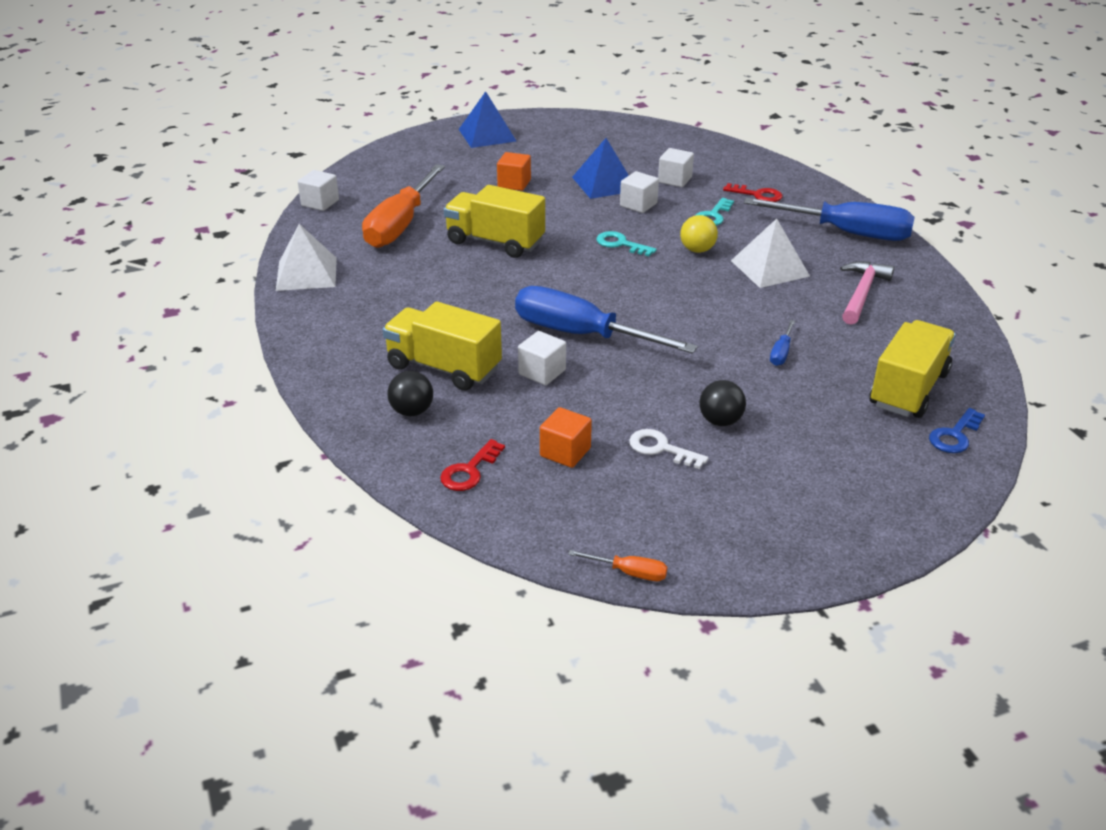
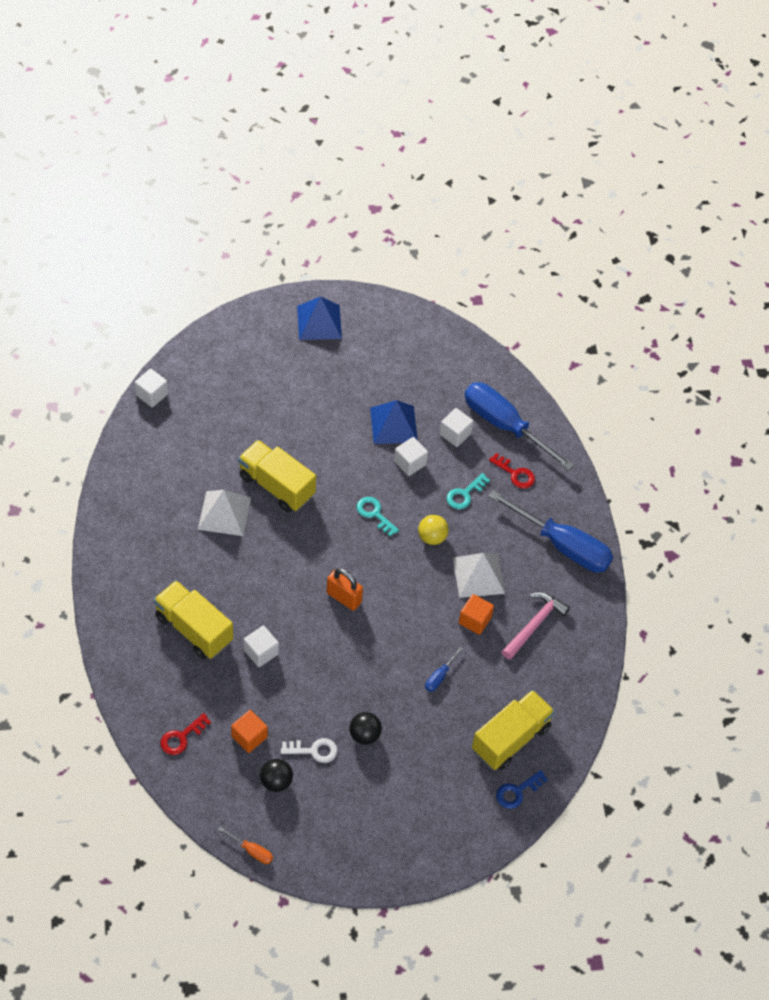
camera: 10 degrees right, 20 degrees up
white pyramid [276,224,337,291] -> white pyramid moved to [198,490,251,536]
orange screwdriver [362,164,445,248] -> none
black ball [387,371,433,416] -> black ball moved to [260,759,293,792]
orange cube [497,152,531,191] -> orange cube moved to [459,594,494,635]
blue screwdriver [515,286,698,354] -> blue screwdriver moved to [465,382,574,471]
white key [629,429,708,469] -> white key turned 135 degrees clockwise [281,738,338,763]
none -> orange padlock [327,568,363,611]

